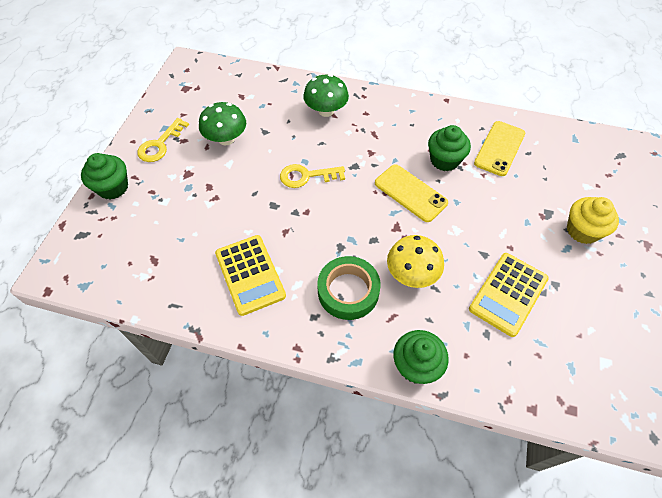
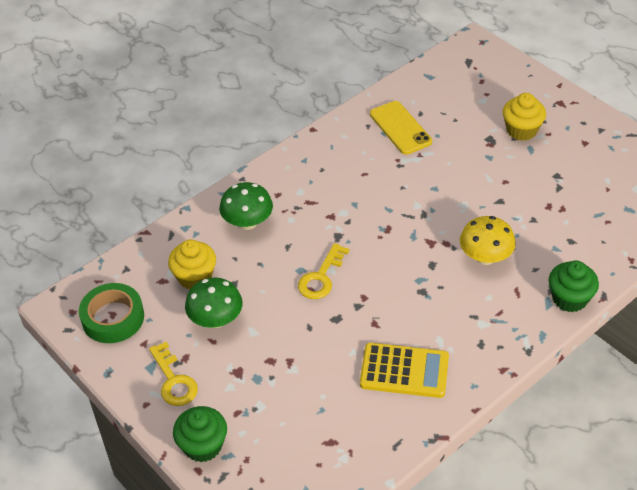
camera: 55 degrees left, 10 degrees down
green tape [317,256,381,320] -> green tape moved to [79,283,144,343]
yellow phone [375,164,448,222] -> none
green cupcake [428,125,471,171] -> none
yellow calculator [469,253,549,337] -> none
none -> yellow cupcake [168,240,216,290]

